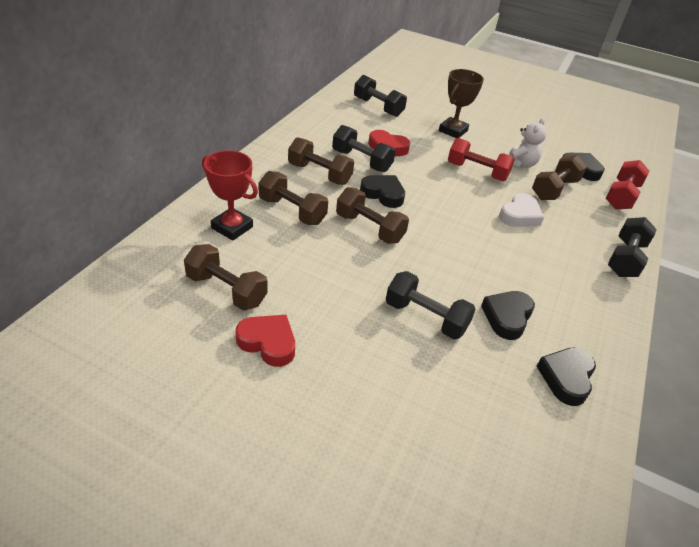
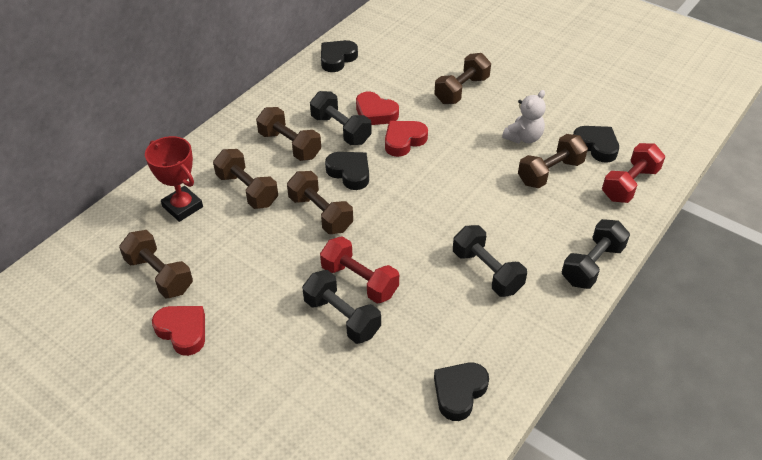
camera: 15 degrees right, 5 degrees up
black dumbbell [354,75,407,117] -> black dumbbell moved to [453,225,527,297]
brown trophy [439,69,484,138] -> brown dumbbell [434,53,491,104]
red dumbbell [448,138,515,181] -> red dumbbell moved to [320,236,399,304]
black heart [481,291,535,340] -> black heart moved to [321,40,358,72]
white heart [499,193,544,227] -> none
none -> red heart [385,121,428,157]

